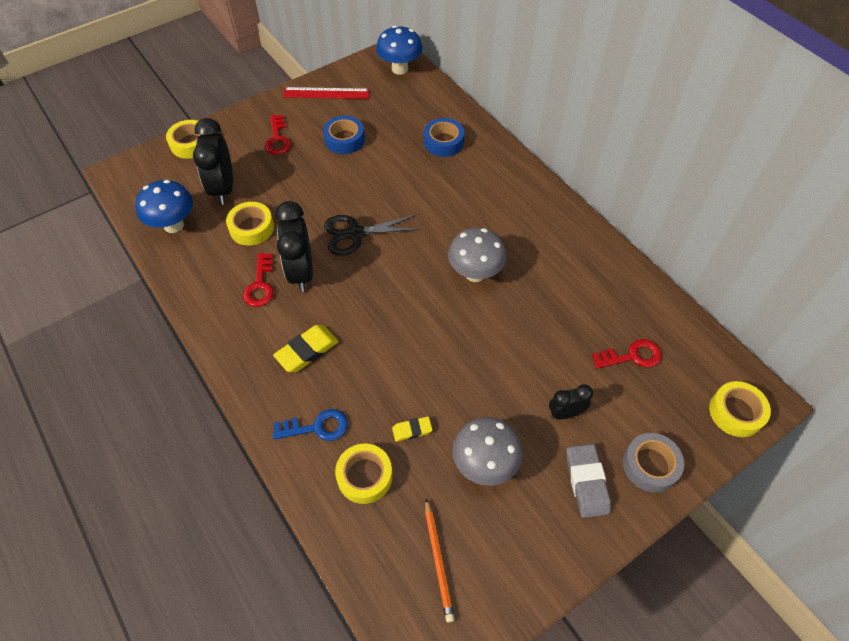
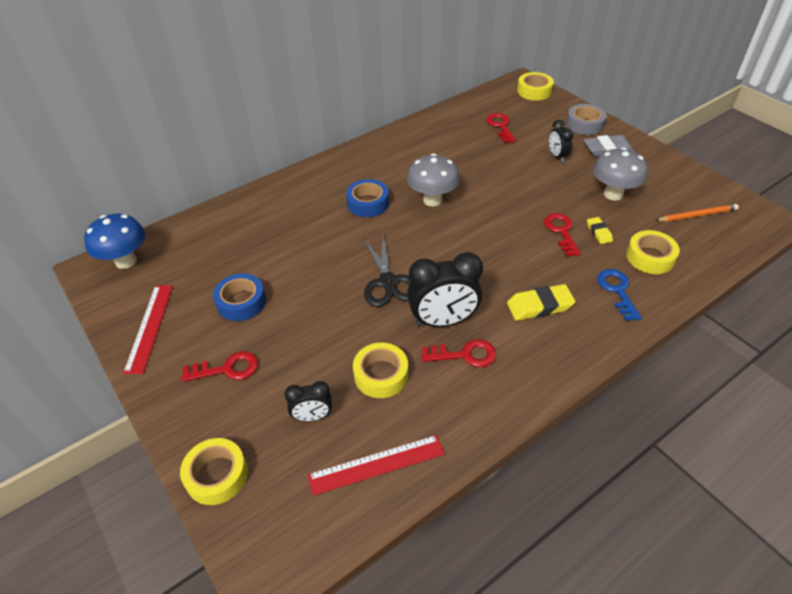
camera: 90 degrees left, 10 degrees down
blue mushroom [135,180,193,233] -> red ruler [308,435,445,496]
black clock [193,118,233,205] -> black clock [284,381,332,422], size x0.54
yellow eraser [273,325,339,372] -> yellow eraser turned 60 degrees counterclockwise [507,284,575,321]
blue tape [424,118,465,157] -> blue tape moved to [346,179,389,217]
none -> red key [544,213,581,257]

